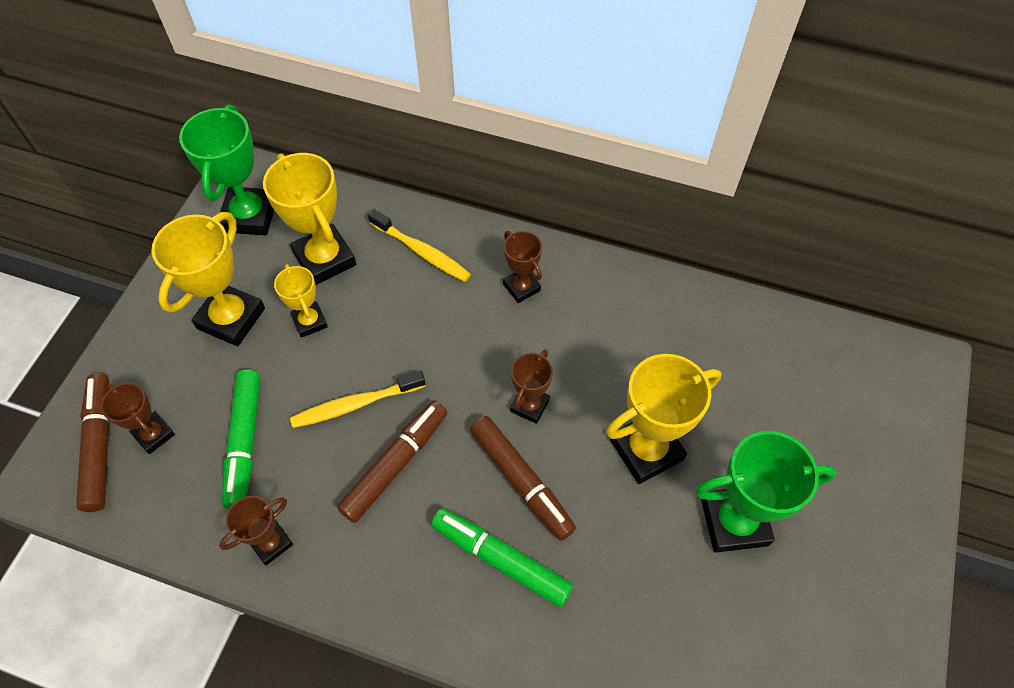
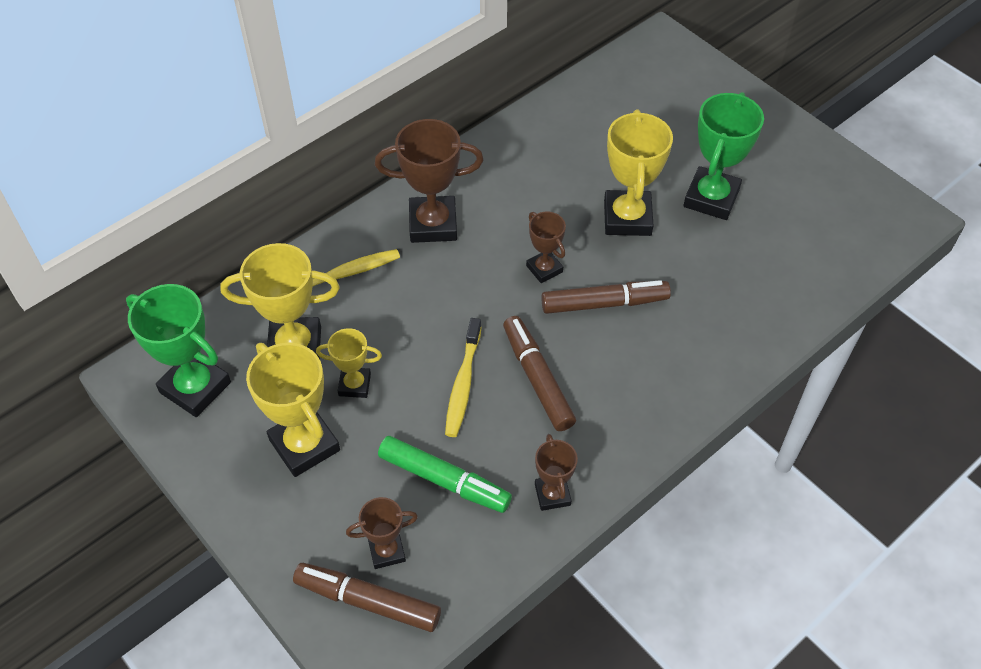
camera: 60 degrees left, 5 degrees down
green marker [431,508,573,607] -> none
brown trophy [503,231,542,303] -> brown trophy [375,119,484,243], size x1.77

